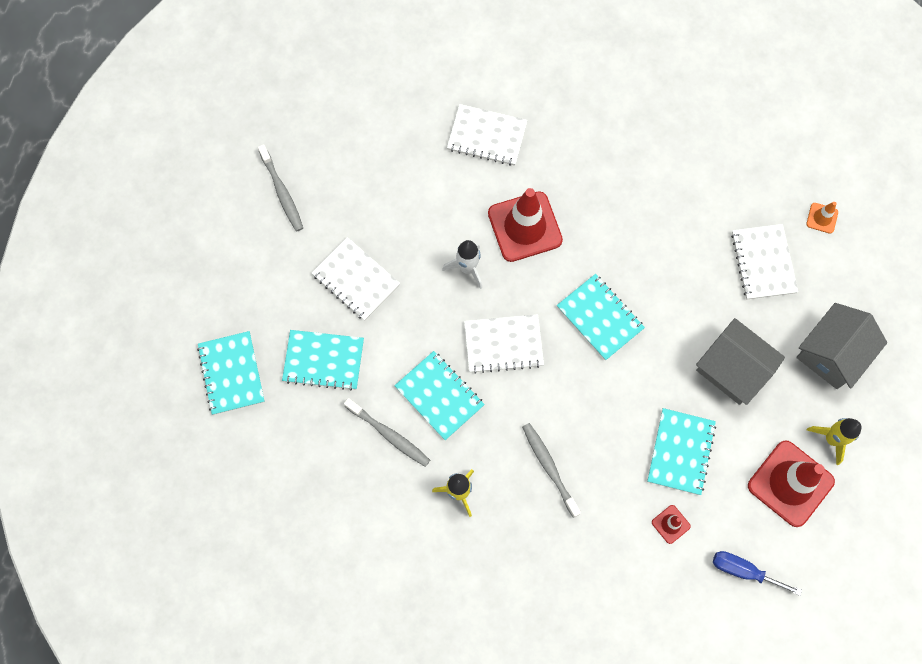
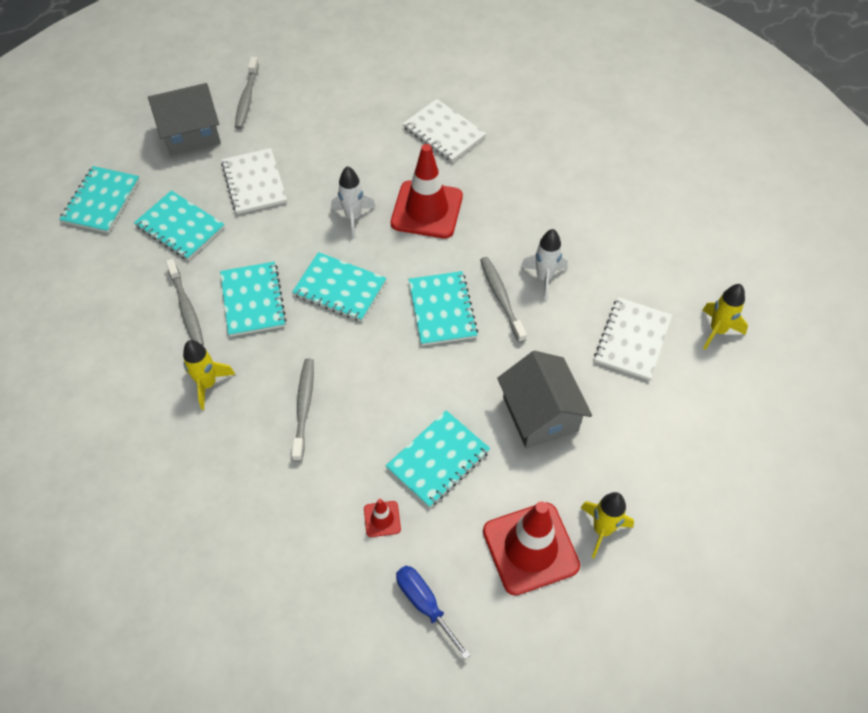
camera: 30 degrees right, 15 degrees down
white notebook [464,314,544,374] -> turquoise notebook [292,252,386,322]
grey house [796,303,887,389] -> grey house moved to [148,83,221,156]
orange traffic cone [806,202,838,234] -> yellow rocket [703,284,748,350]
none -> grey toothbrush [480,257,527,343]
none -> white rocket [521,229,568,300]

